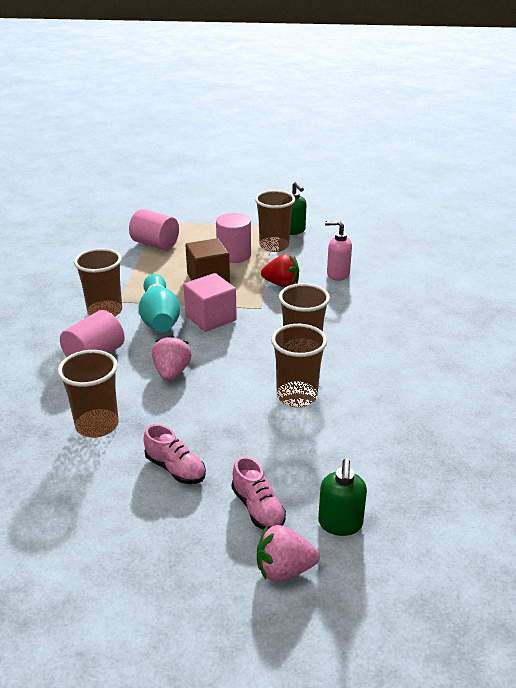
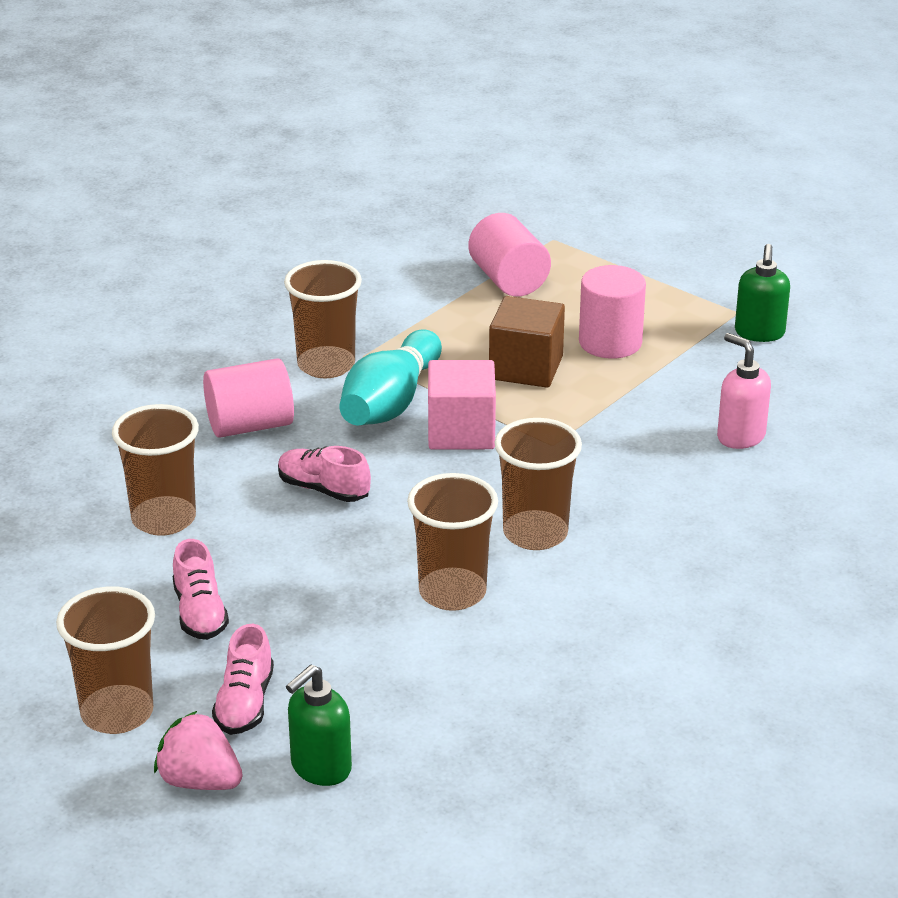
camera: 35 degrees right, 0 degrees up
pink strawberry [152,335,192,381] -> pink shoe [278,446,371,502]
brown cup [255,190,295,252] -> brown cup moved to [56,586,155,734]
red strawberry [261,254,299,287] -> none

